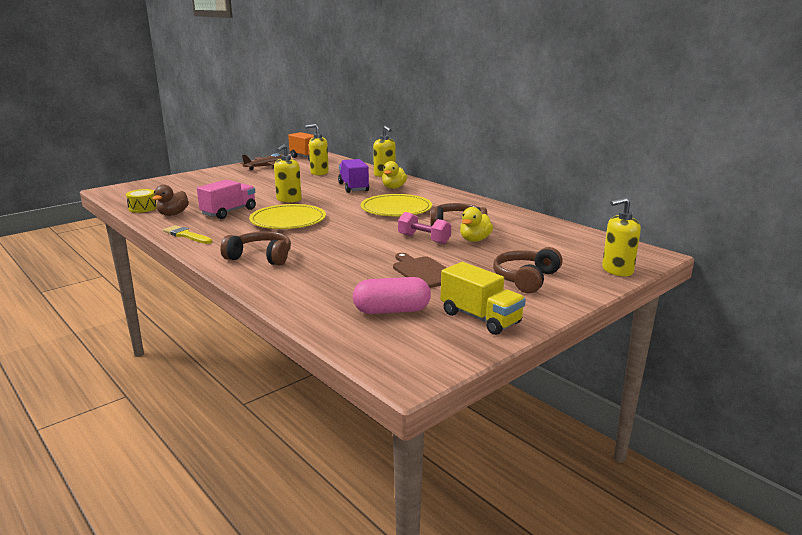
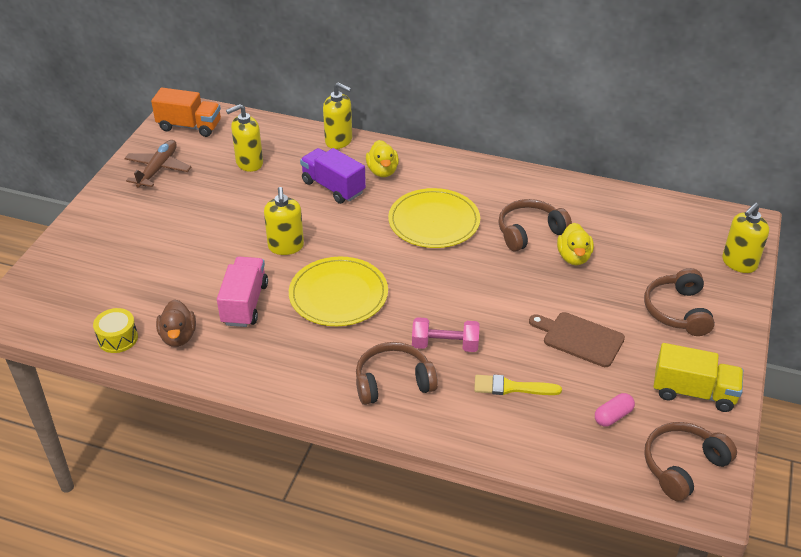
camera: 30 degrees left, 20 degrees up
yellow brush [163,225,212,244] -> yellow brush moved to [474,375,562,395]
pink capsule [353,277,431,314] -> pink capsule [595,393,635,427], size x0.58
pink dumbbell [398,212,451,244] -> pink dumbbell moved to [412,317,480,352]
none -> brown headphones [644,422,737,501]

